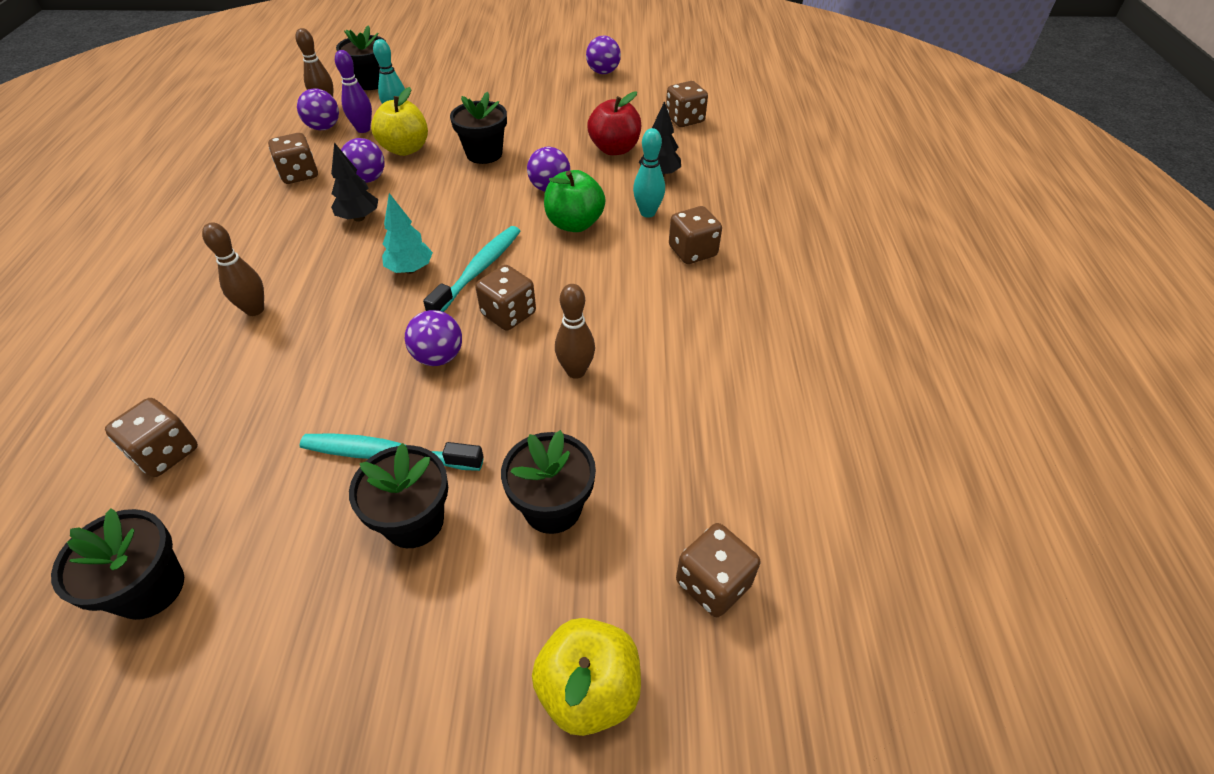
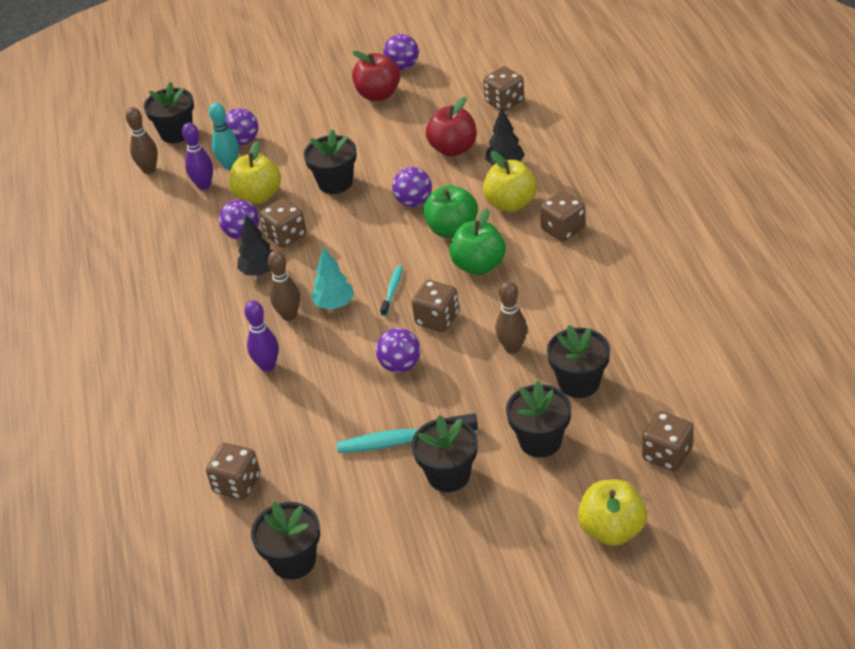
camera: 10 degrees left, 5 degrees down
brown bowling pin [202,222,264,316] -> brown bowling pin moved to [268,250,300,321]
brown dice [268,133,318,184] -> brown dice moved to [260,198,307,248]
purple ball [297,88,339,130] -> purple ball moved to [225,108,258,145]
turquoise toothbrush [423,226,520,312] -> turquoise toothbrush [380,265,403,316], size x0.55
turquoise bowling pin [633,128,665,218] -> yellow apple [483,151,537,212]
none -> purple bowling pin [245,300,279,372]
none -> red apple [352,51,400,101]
none -> green apple [449,208,506,275]
none -> black flower pot [547,325,610,398]

